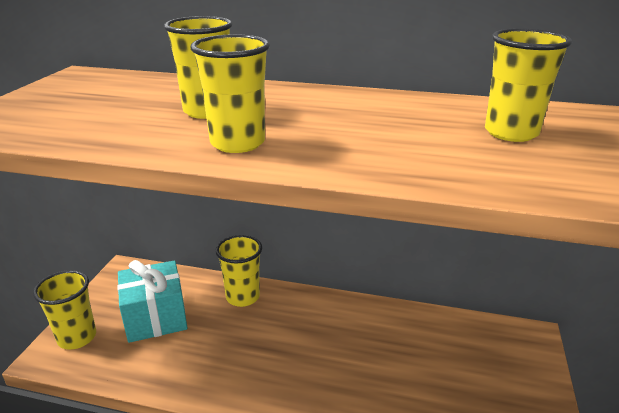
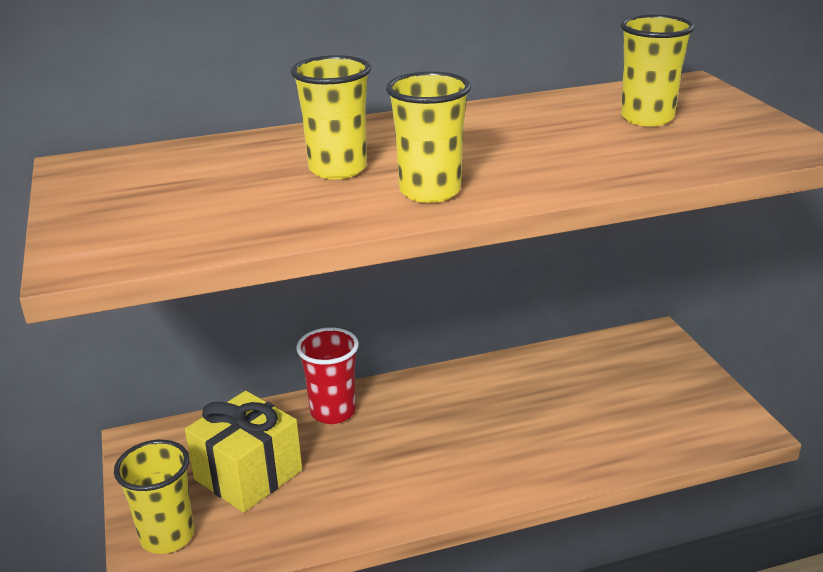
camera: 30 degrees left, 0 degrees up
turquoise gift [117,260,188,343] -> yellow gift [185,391,302,513]
yellow cup [215,235,262,307] -> red cup [296,327,359,424]

